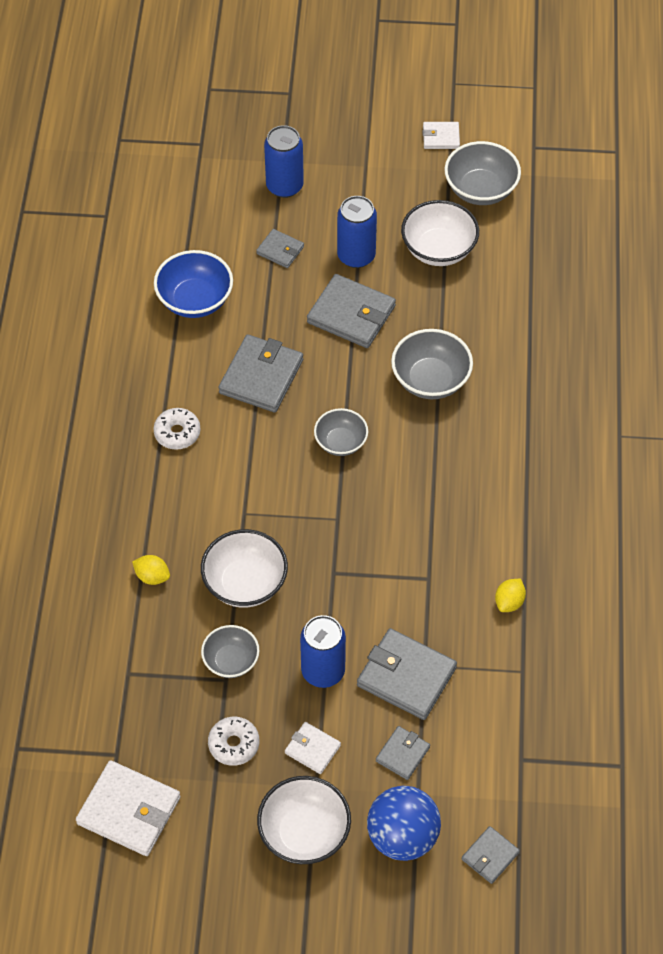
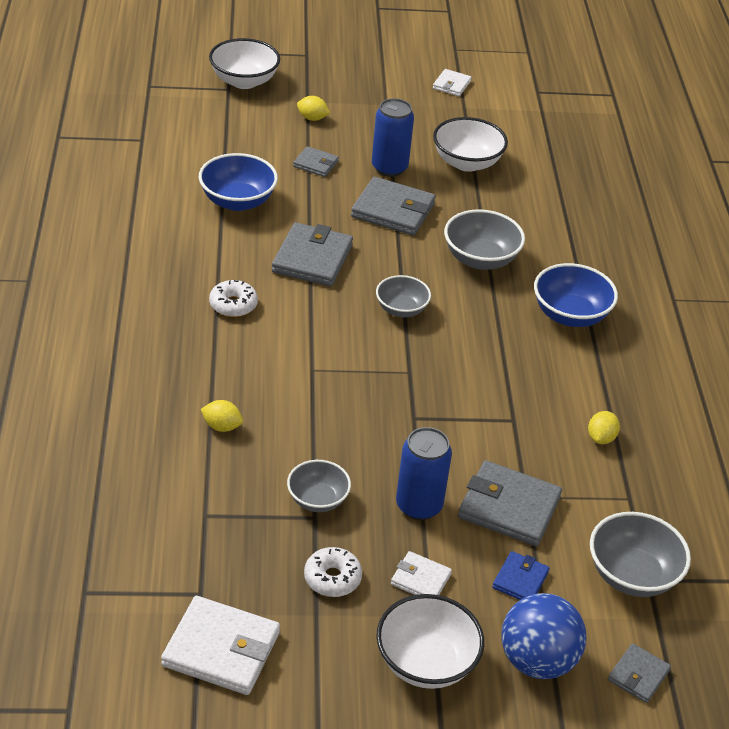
camera: 10 degrees left, 15 degrees down
white bowl [201,529,288,608] -> white bowl moved to [209,38,280,89]
blue can [264,125,304,198] -> yellow lemon [297,96,330,121]
grey wallet [376,726,430,780] -> blue wallet [492,551,550,600]
white wallet [422,122,460,149] -> white wallet turned 60 degrees counterclockwise [433,69,472,96]
grey bowl [445,141,521,205] -> grey bowl moved to [590,512,691,597]
none -> blue bowl [534,263,618,327]

